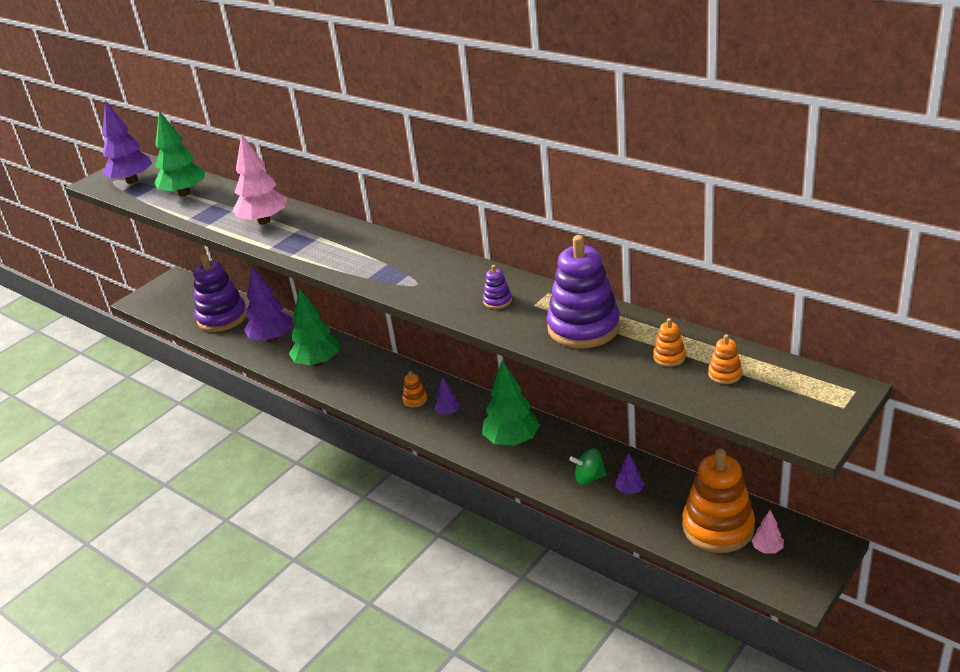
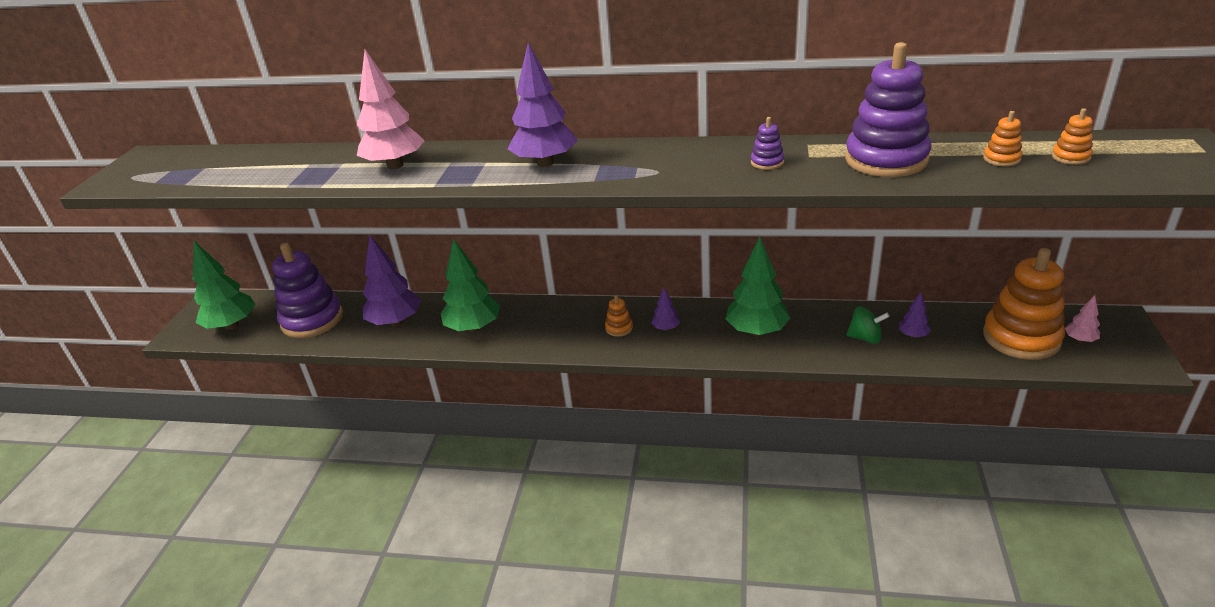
camera: 30 degrees left, 0 degrees up
purple tree [102,101,152,184] -> purple tree moved to [508,42,578,167]
green tree [154,111,205,196] -> green tree moved to [193,241,256,330]
green spinning top [569,448,607,485] -> green spinning top turned 135 degrees counterclockwise [846,306,890,344]

